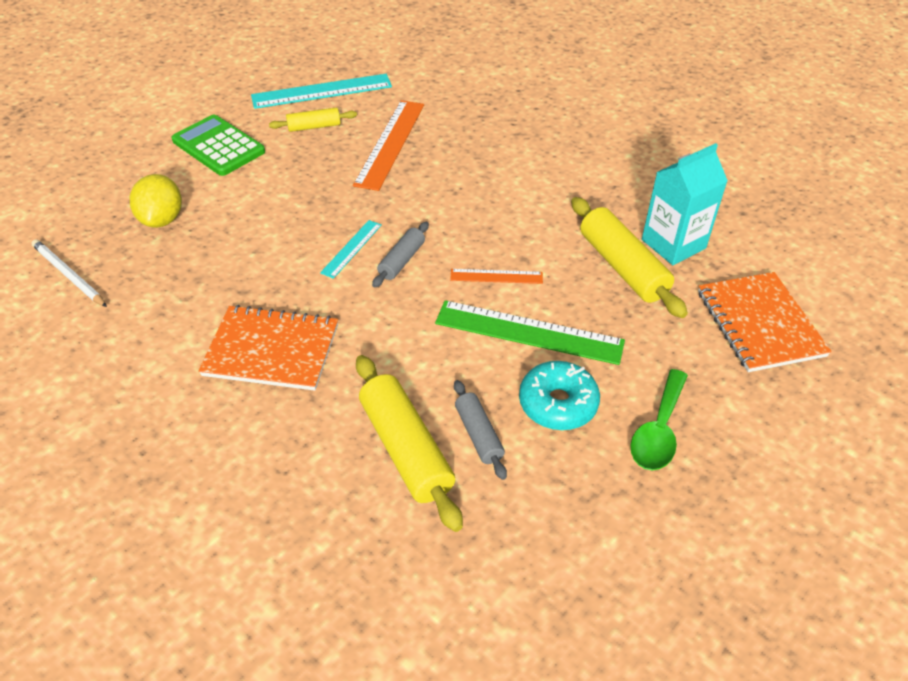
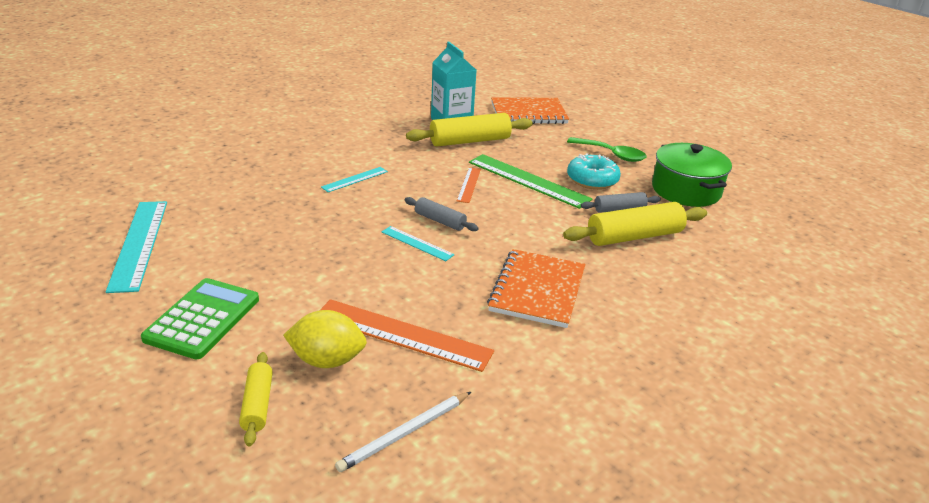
camera: 85 degrees left, 15 degrees down
green calculator [172,115,265,176] -> green calculator turned 150 degrees clockwise [141,278,259,359]
yellow rolling pin [269,107,357,132] -> yellow rolling pin moved to [239,352,273,446]
orange ruler [353,100,424,191] -> orange ruler moved to [320,299,494,372]
green ruler [435,300,625,365] -> green ruler turned 75 degrees counterclockwise [469,154,593,209]
none -> turquoise ruler [321,167,388,192]
none -> green pot [652,143,732,207]

